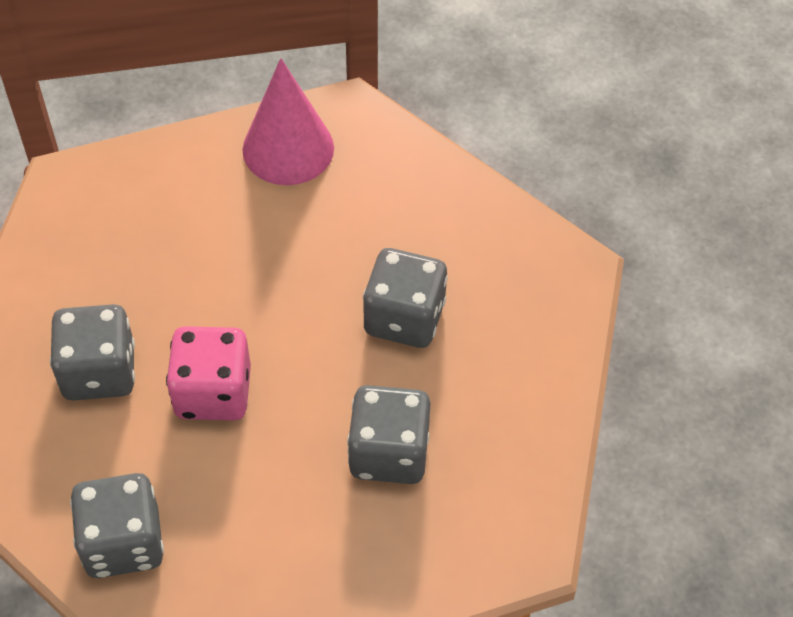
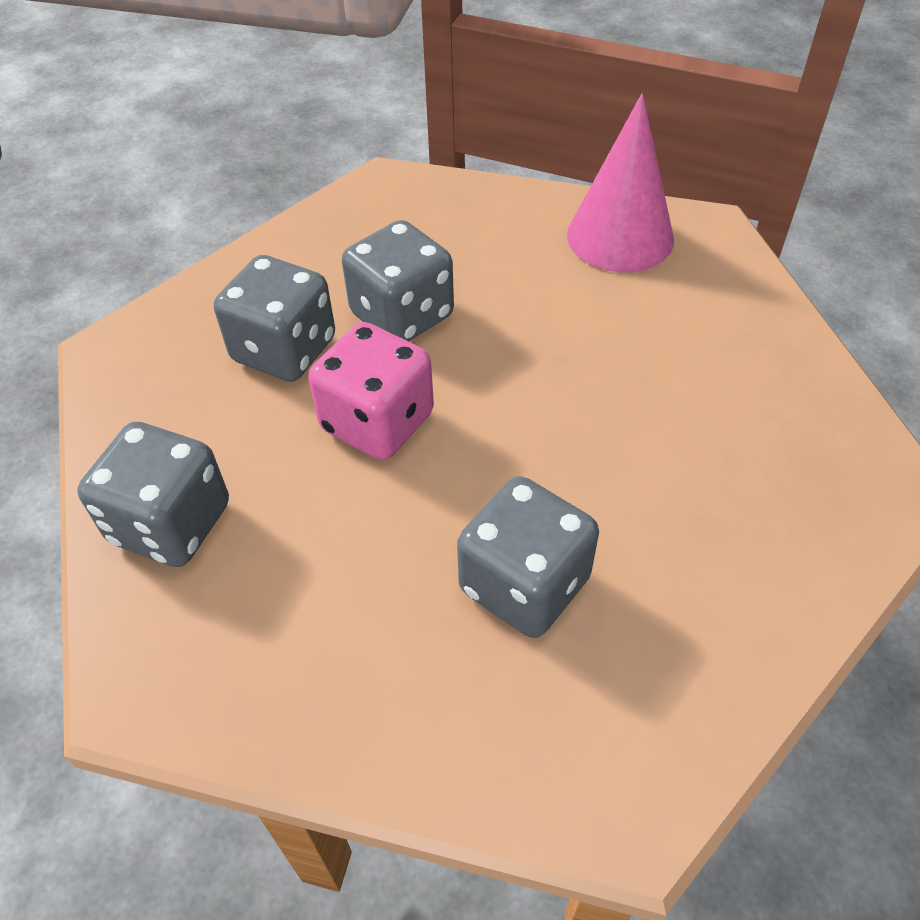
camera: 35 degrees right, 5 degrees down
grey dice [363,248,448,348] -> grey dice moved to [342,220,454,342]

